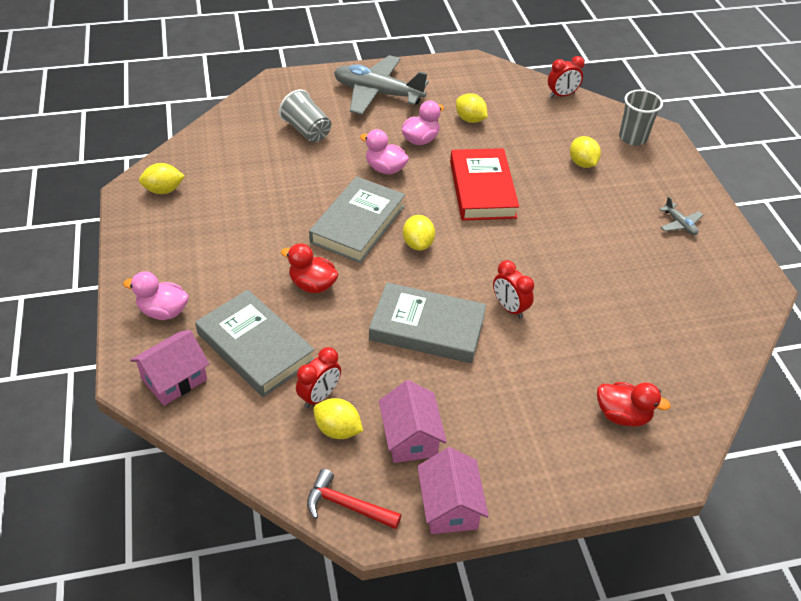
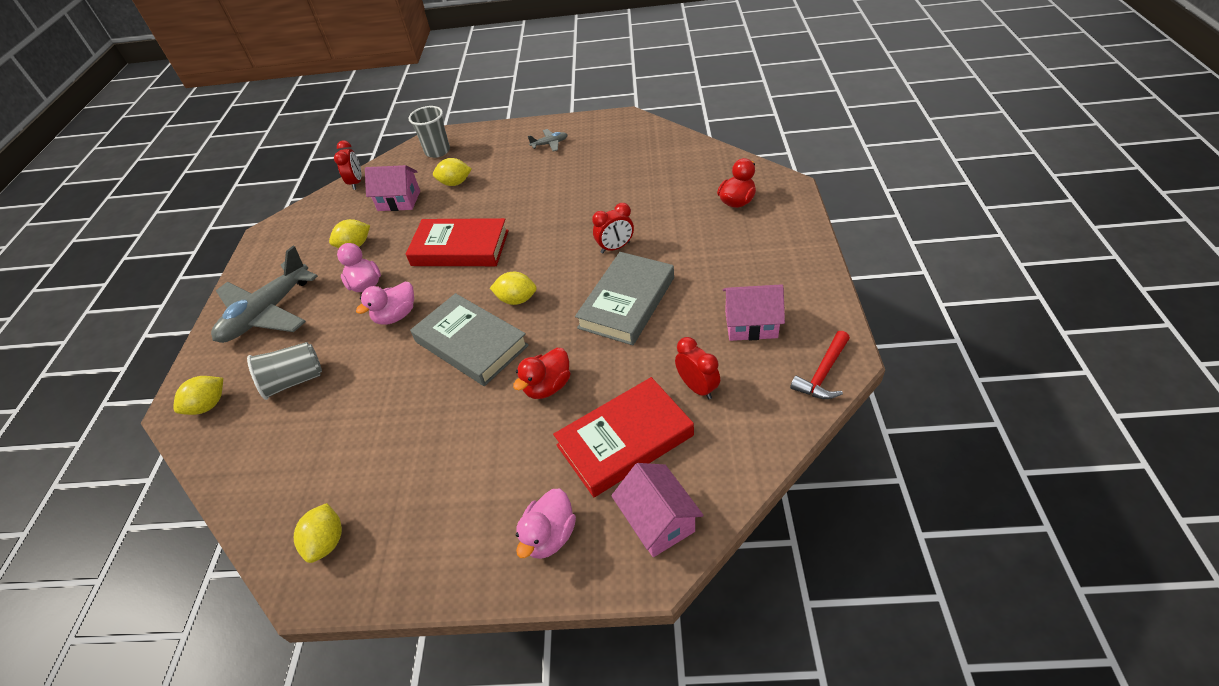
camera: 70 degrees left, 0 degrees up
grey book [195,289,315,397] -> red book [553,377,694,497]
yellow lemon [313,398,363,439] -> yellow lemon moved to [173,376,223,415]
pink house [417,447,489,534] -> pink house moved to [365,165,420,211]

